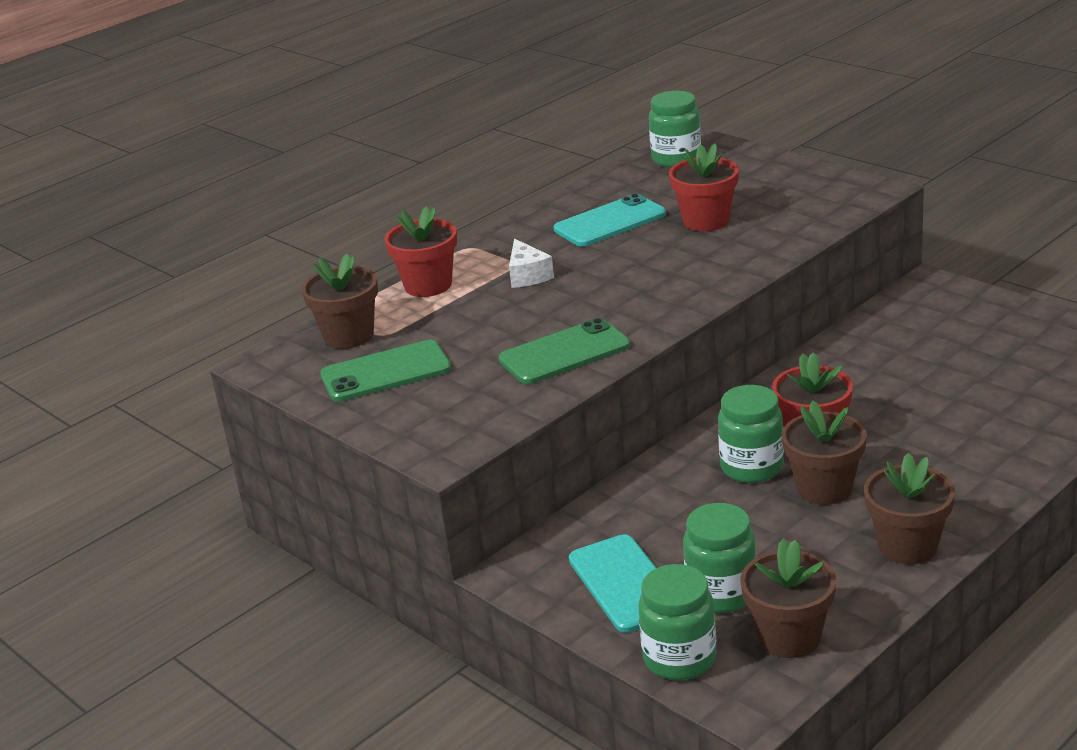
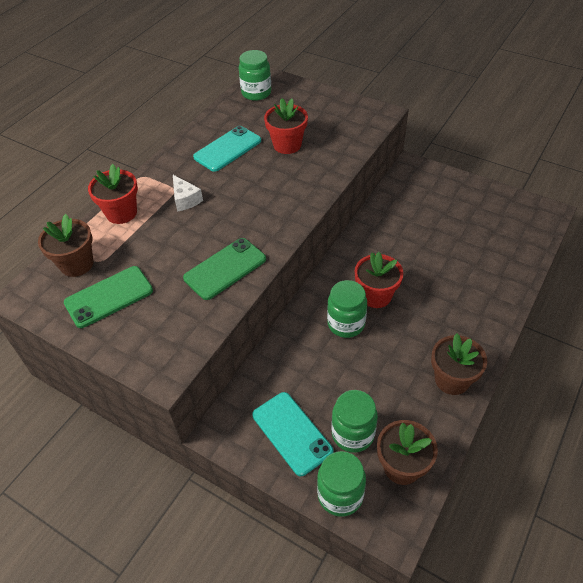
camera: 15 degrees left, 20 degrees up
brown flower pot [782,400,867,505] -> none

